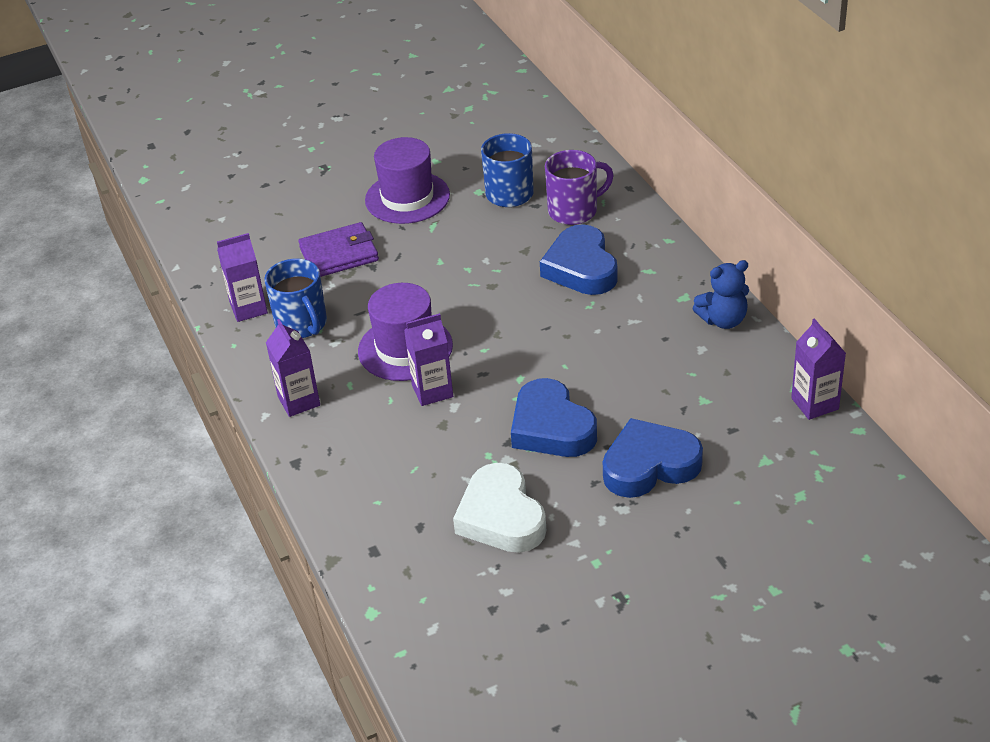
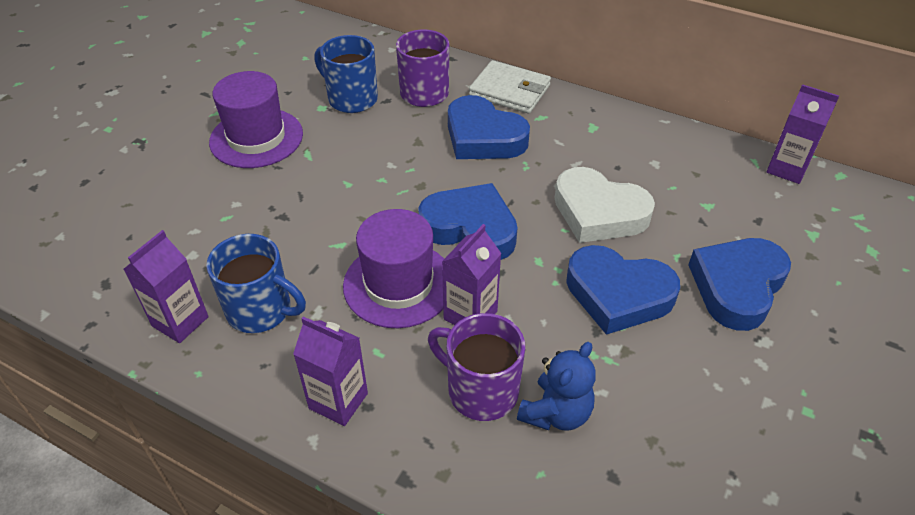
camera: 40 degrees left, 5 degrees up
purple wallet [298,222,379,277] -> none
white heart [453,463,546,553] -> white heart moved to [554,167,655,243]
blue teddy bear [693,260,749,329] -> blue teddy bear moved to [517,342,596,431]
none -> blue heart [418,183,518,260]
none -> purple mug [428,313,525,421]
none -> white wallet [469,60,551,114]

